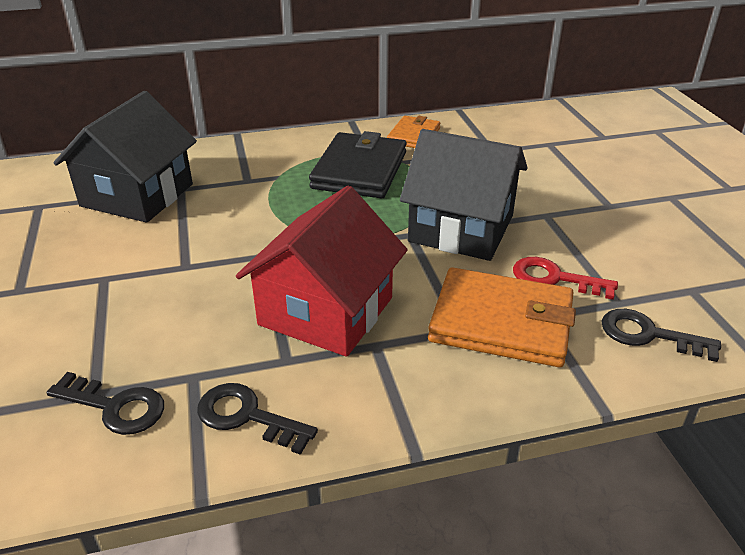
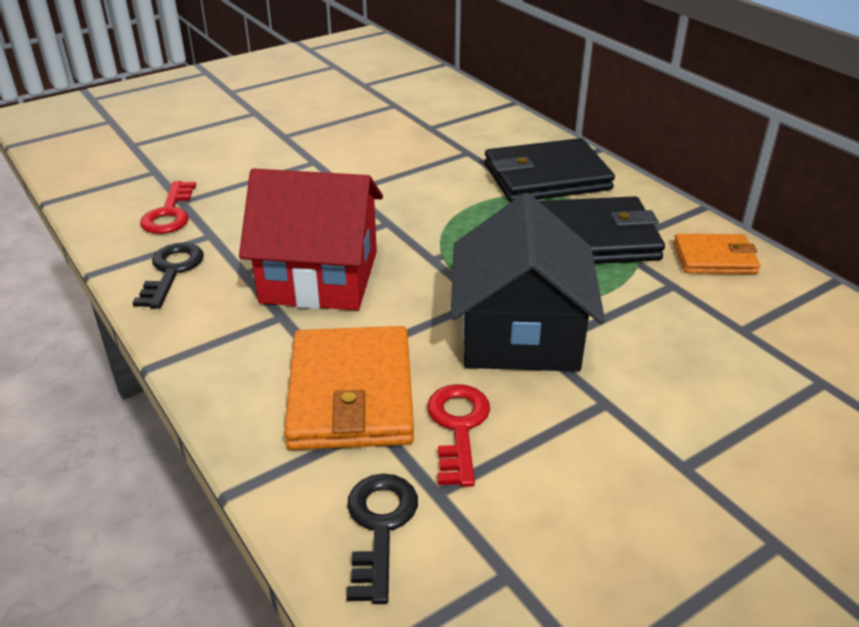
camera: 70 degrees right, 0 degrees up
black key [46,372,164,435] -> red key [140,181,196,234]
black house [54,91,197,223] -> none
none -> black wallet [484,138,615,202]

